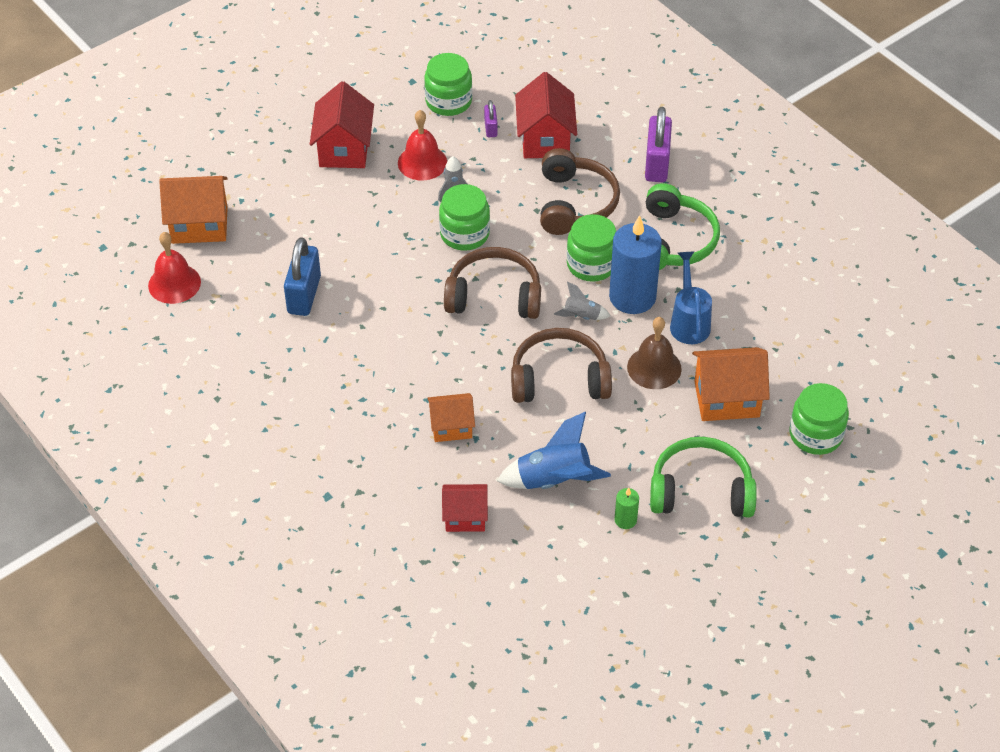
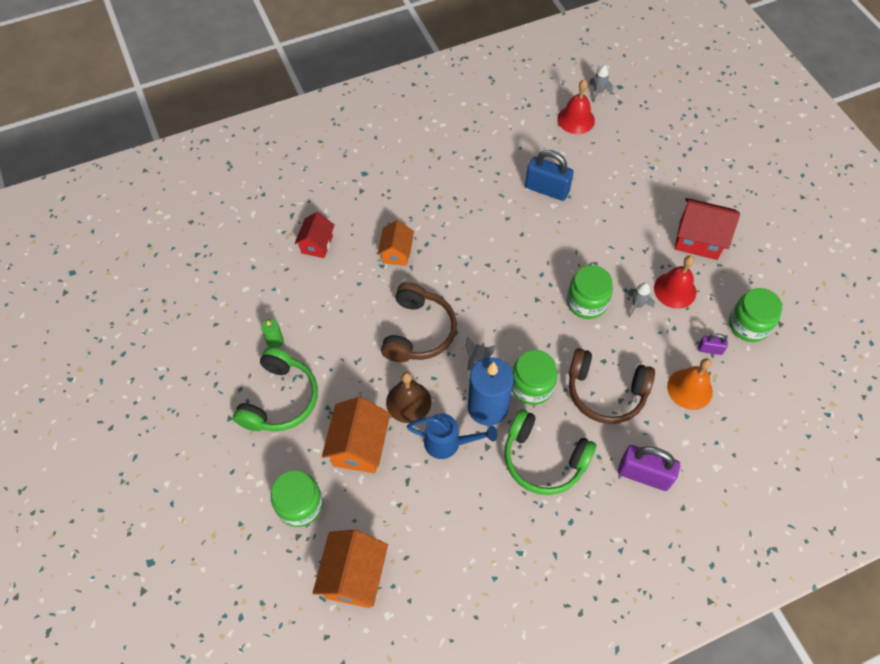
camera: 105 degrees right, 10 degrees up
orange house [159,176,228,244] -> orange house moved to [313,530,388,608]
brown headphones [444,247,541,319] -> none
blue rocket [497,412,611,489] -> none
red house [515,72,577,158] -> orange bell [667,358,713,410]
none -> grey rocket [589,65,613,102]

